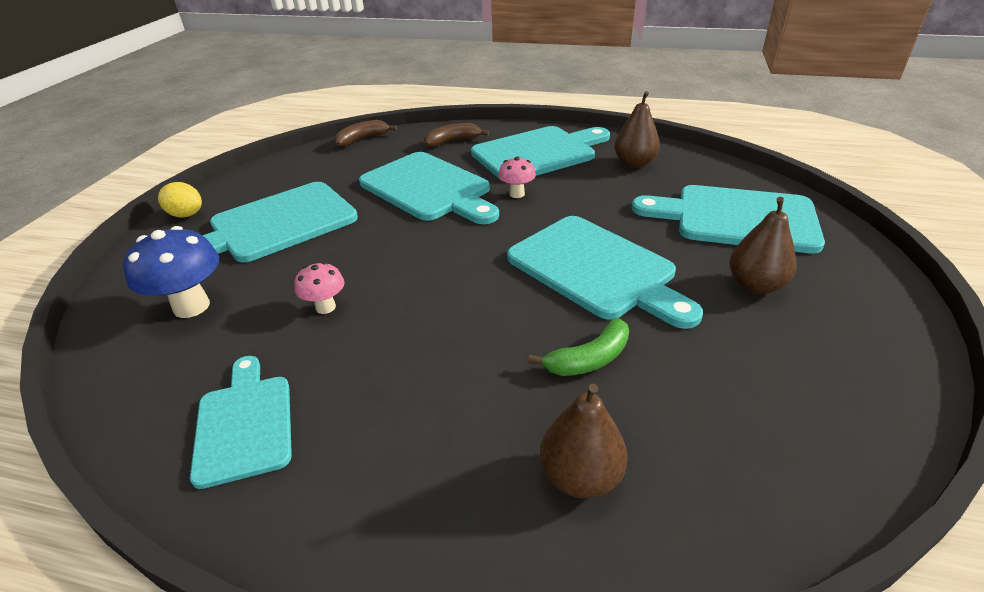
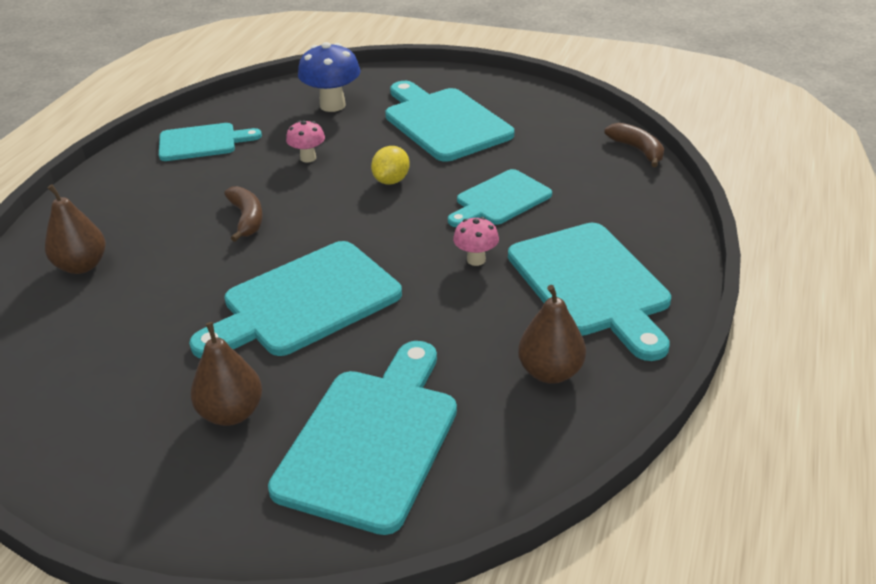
camera: 95 degrees right, 0 degrees up
yellow lemon [158,182,202,218] -> yellow lemon moved to [371,146,410,185]
turquoise cutting board [359,152,499,224] -> turquoise cutting board [448,169,552,227], size x0.62
brown banana [424,123,489,147] -> brown banana moved to [224,186,263,242]
green banana [528,318,629,376] -> none

